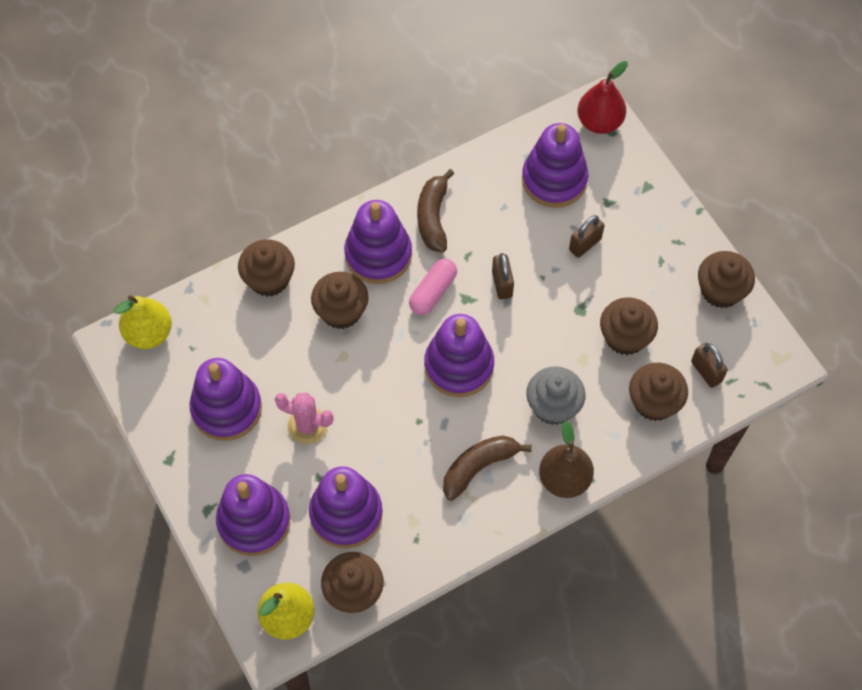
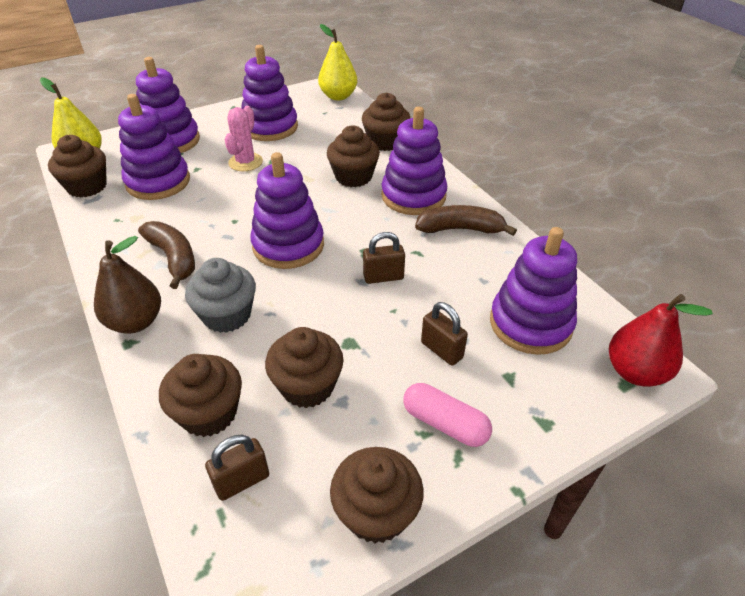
camera: 90 degrees right, 20 degrees down
pink capsule [409,259,457,315] -> pink capsule moved to [403,383,492,447]

